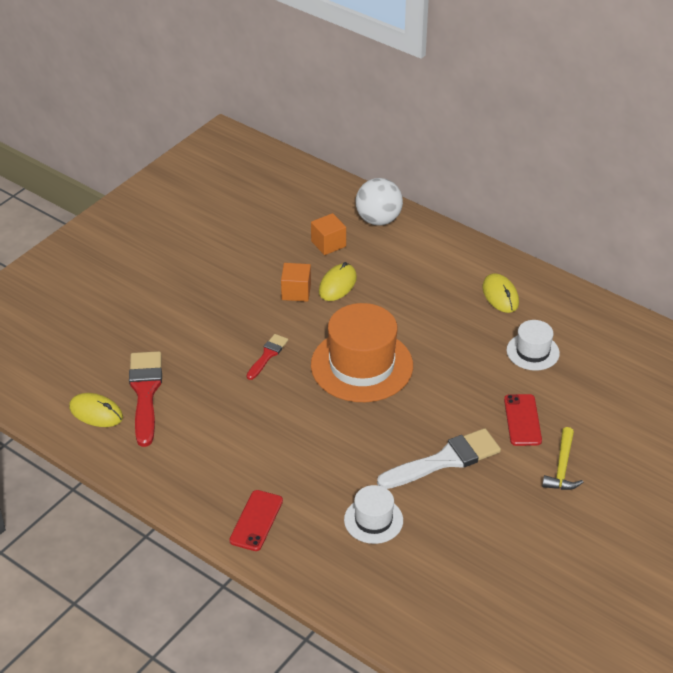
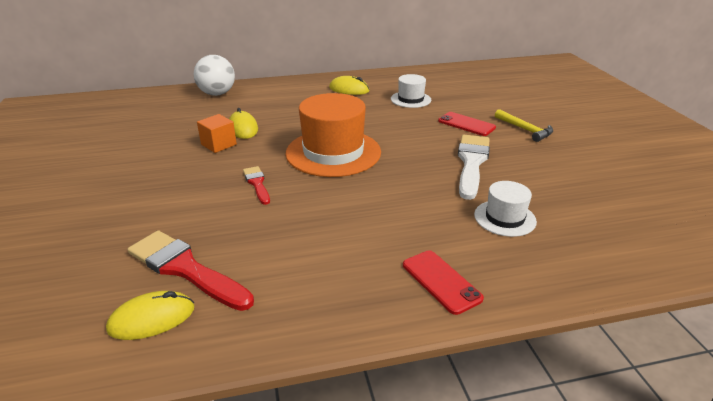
camera: 50 degrees left, 10 degrees down
orange cube [311,213,346,255] -> none

